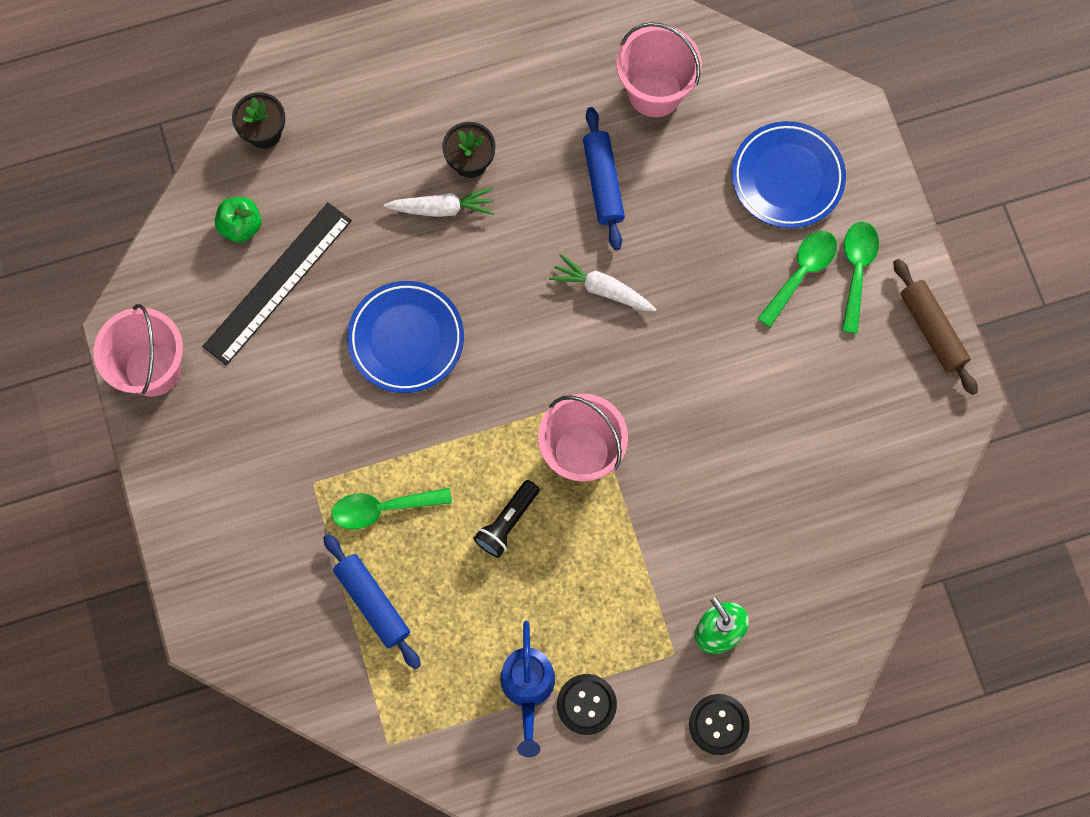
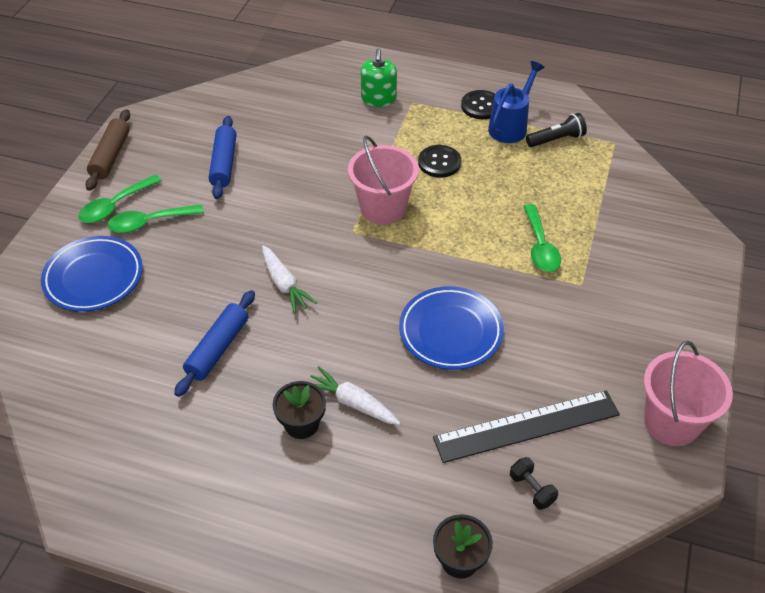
camera: 145 degrees left, 25 degrees down
green apple [215,197,262,242] -> black dumbbell [510,457,558,510]
blue rolling pin [323,534,421,669] -> blue rolling pin moved to [209,116,236,199]
green spoon [331,488,452,530] -> green spoon turned 60 degrees clockwise [524,204,561,272]
black flashlight [473,480,540,558] -> black flashlight moved to [526,113,587,147]
pink bucket [617,22,702,117] -> none
black button [689,694,750,755] -> black button moved to [418,145,461,177]

